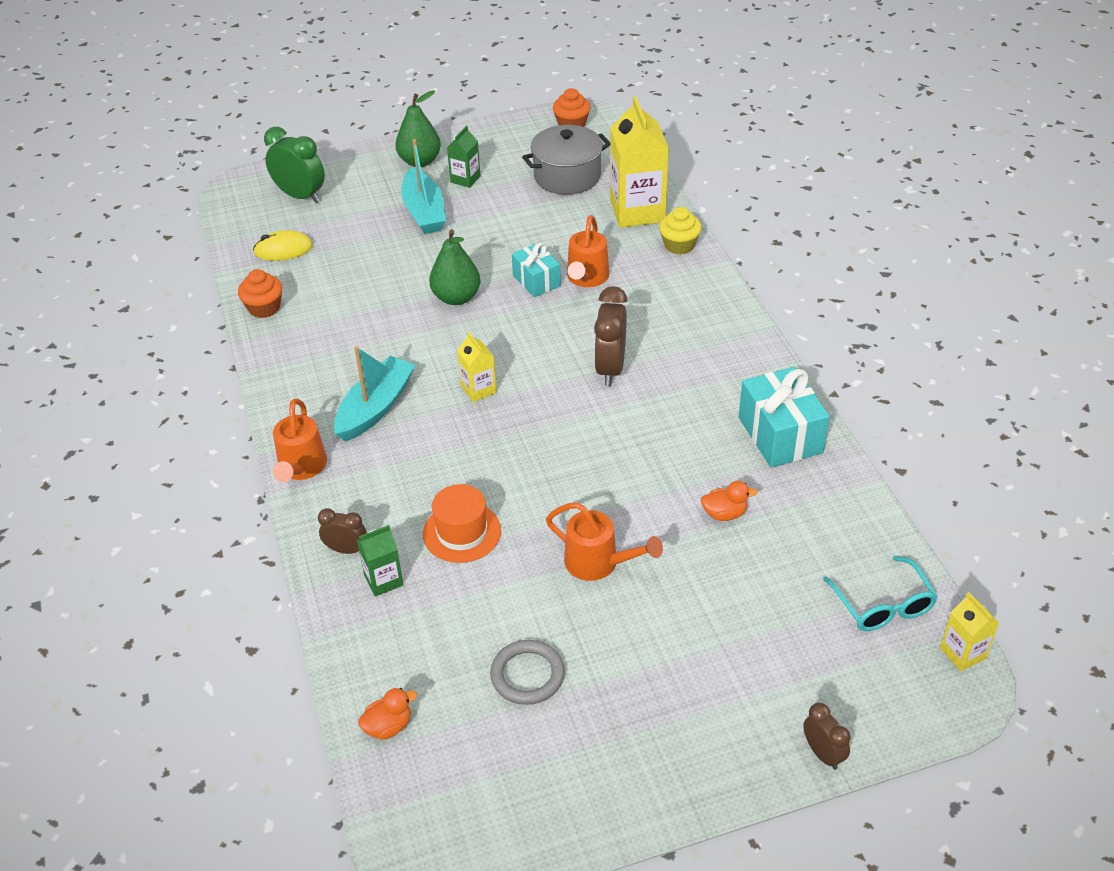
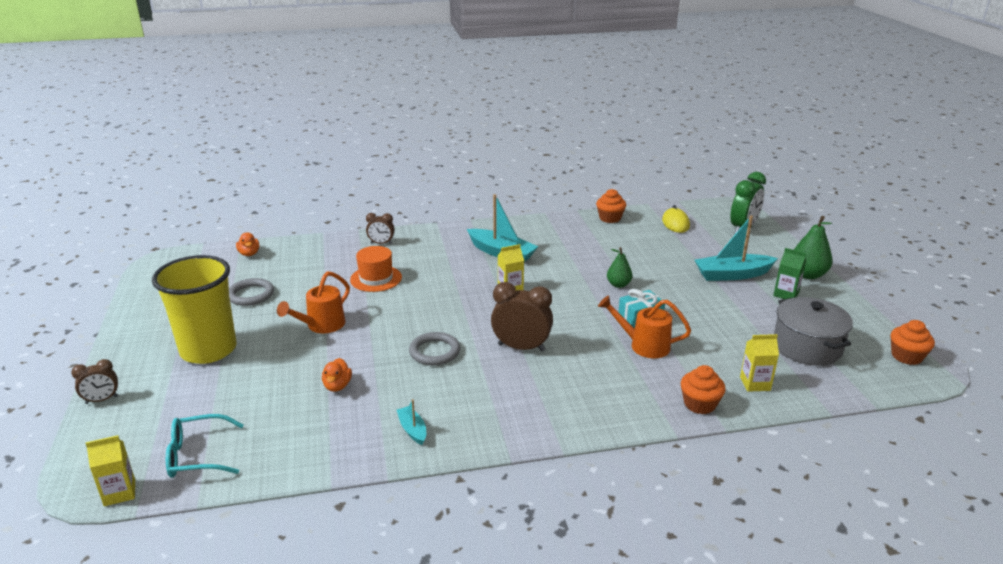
camera: 95 degrees right, 15 degrees down
orange watering can [273,399,327,482] -> none
brown clock [318,508,367,554] -> brown clock turned 75 degrees clockwise [366,213,395,244]
green carton [357,525,403,596] -> none
green pear [429,229,481,305] -> green pear [607,247,632,288], size x0.63
yellow carton [610,96,669,228] -> yellow carton [740,334,779,392], size x0.49
yellow cupcake [659,207,702,254] -> orange cupcake [681,365,726,414]
turquoise gift [739,367,830,468] -> turquoise boat [397,399,426,445]
none -> yellow cup [152,255,236,364]
none -> grey ring [409,332,460,365]

